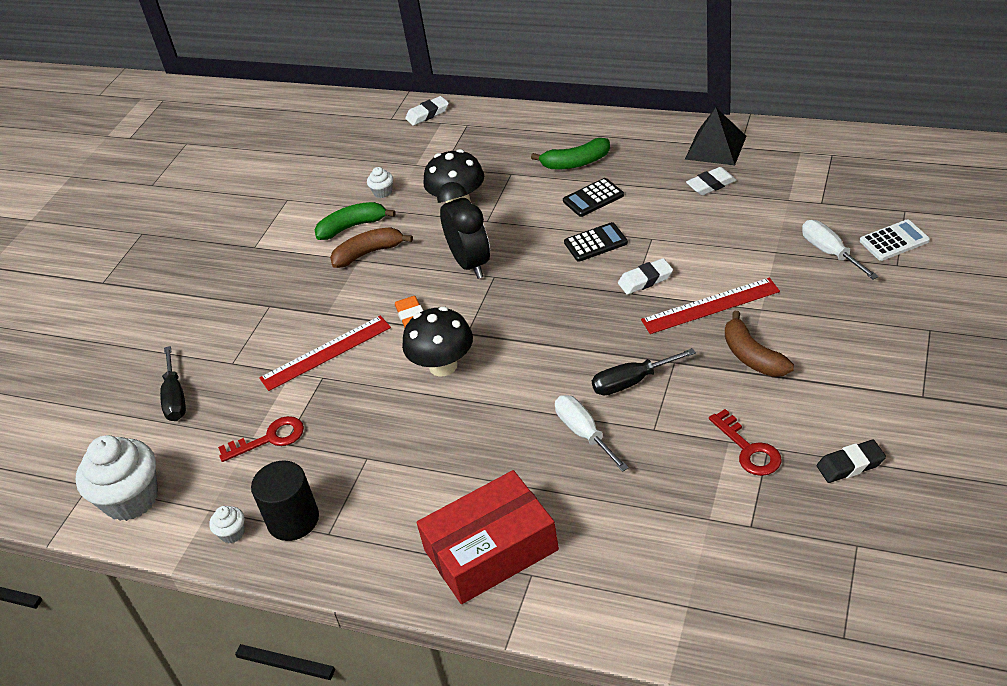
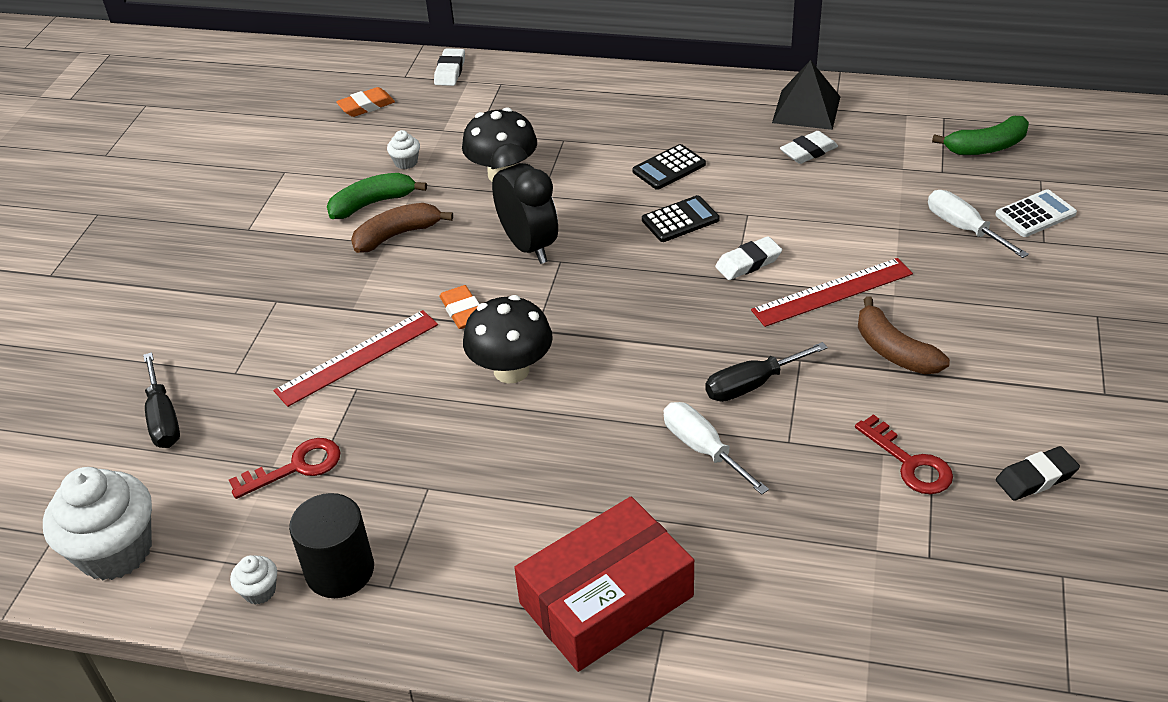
camera: 10 degrees left, 0 degrees up
white eraser [405,96,449,126] -> white eraser turned 45 degrees counterclockwise [434,48,465,86]
green banana [531,138,610,169] -> green banana moved to [932,116,1029,155]
none -> orange eraser [336,87,395,117]

